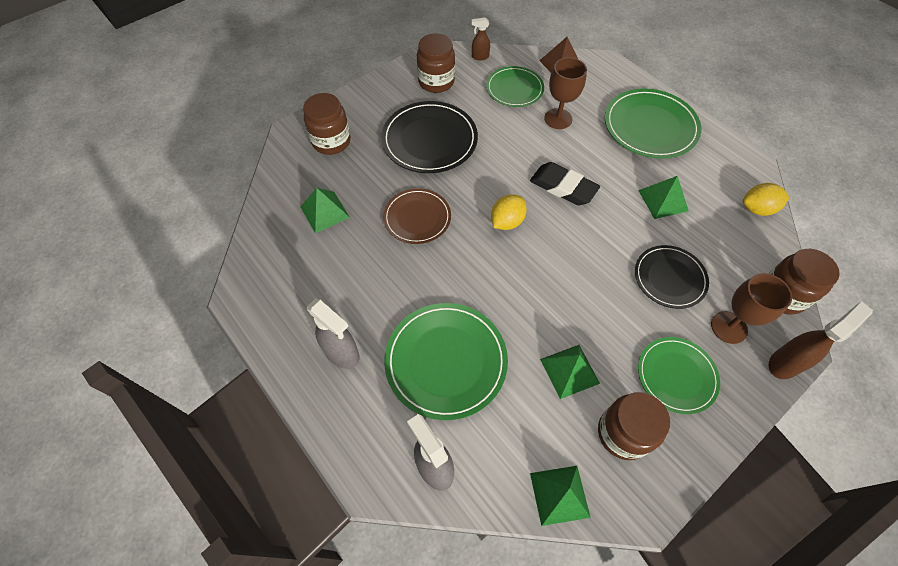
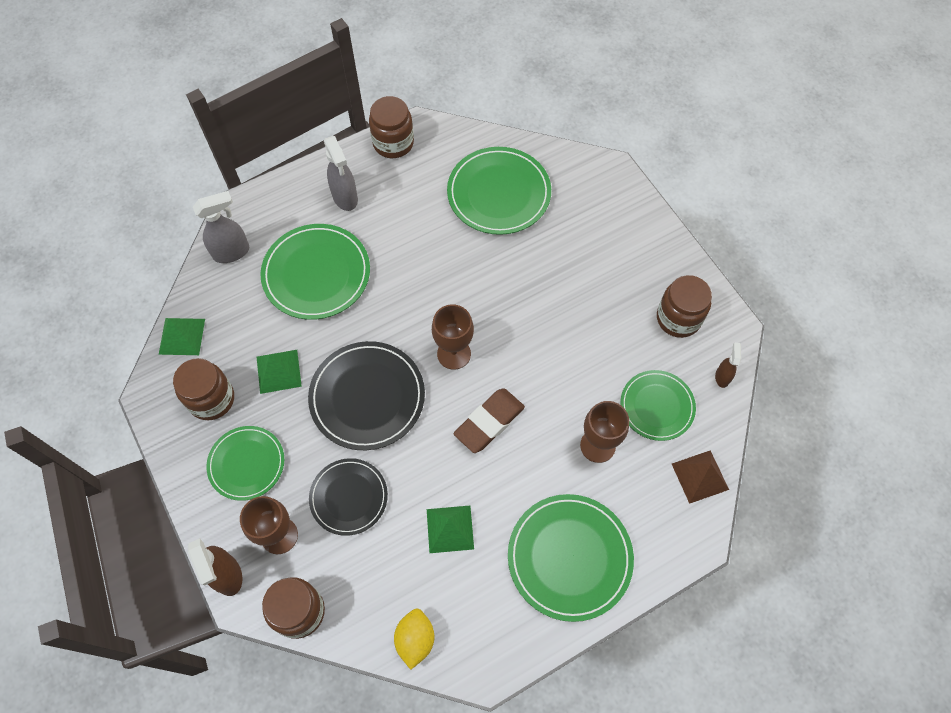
camera: 100 degrees right, 5 degrees up
green pyramid [301,188,350,233] -> green plate [447,147,551,235]
brown jar [303,93,351,155] -> brown jar moved to [369,96,414,158]
grey spray bottle [307,298,359,369] -> grey spray bottle turned 75 degrees counterclockwise [324,136,358,211]
black plate [381,101,478,173] -> black plate moved to [308,341,425,450]
brown plate [383,188,451,244] -> none
yellow lemon [491,195,527,230] -> brown goblet [432,305,474,370]
black eraser [530,162,600,205] -> brown eraser [454,388,525,453]

